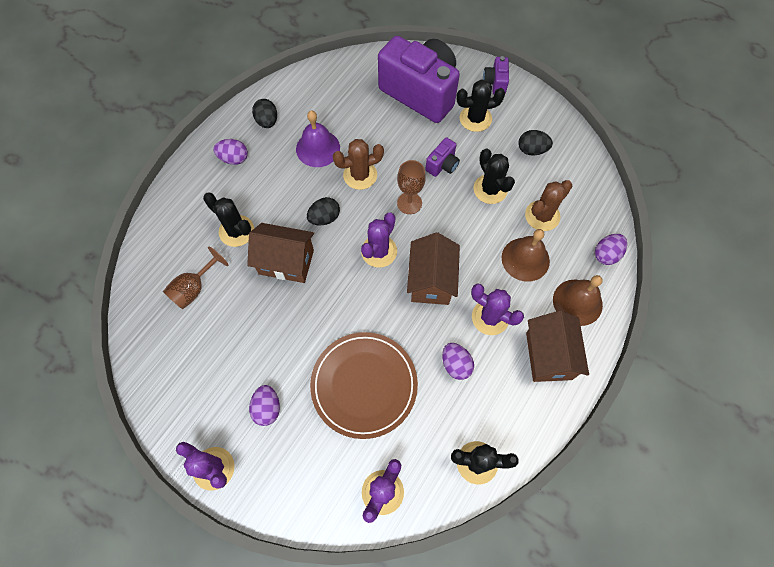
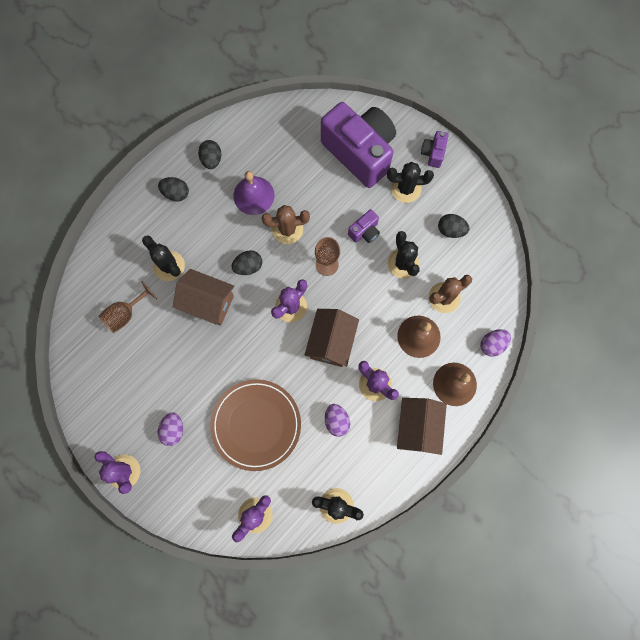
camera: 10 degrees right, 10 degrees up
purple egg [213,139,248,165] -> black egg [158,177,189,202]

